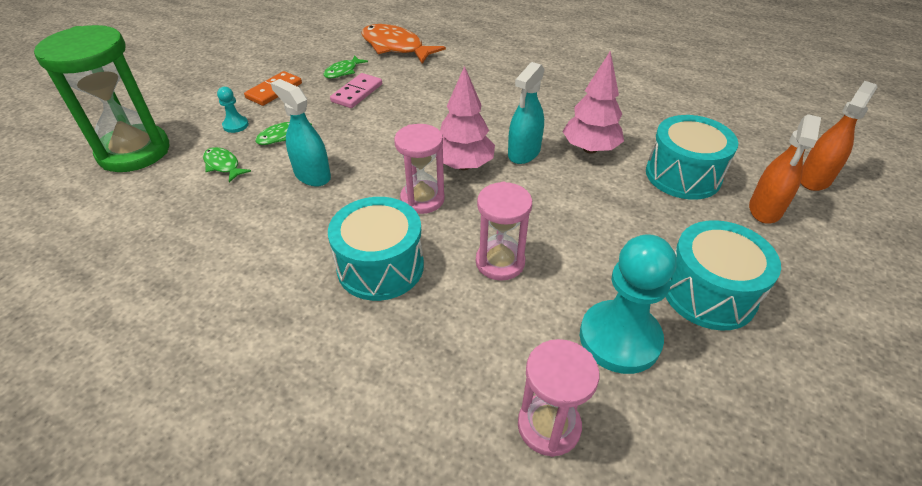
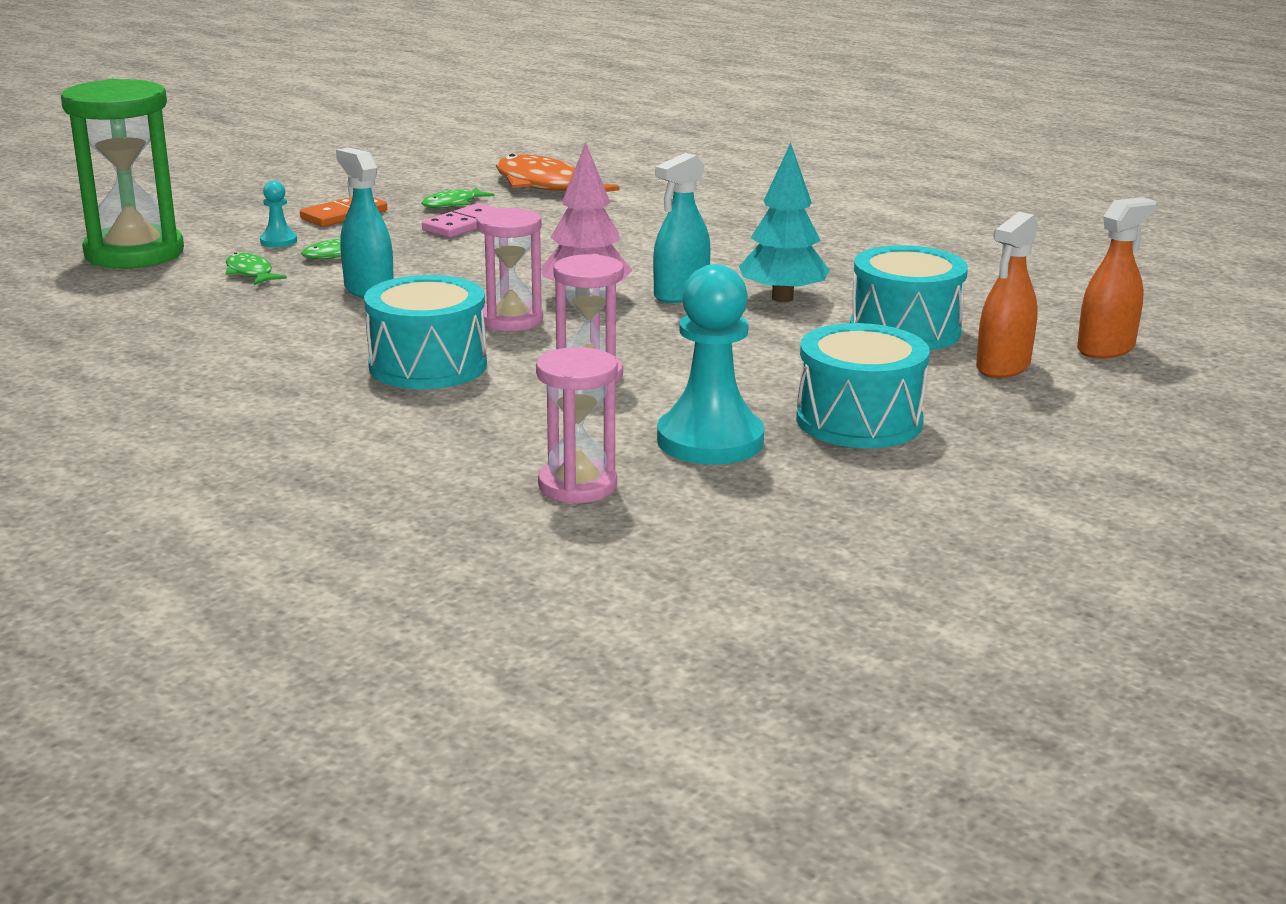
camera: 10 degrees right, 20 degrees down
pink tree [562,51,624,154] -> turquoise tree [739,143,830,302]

